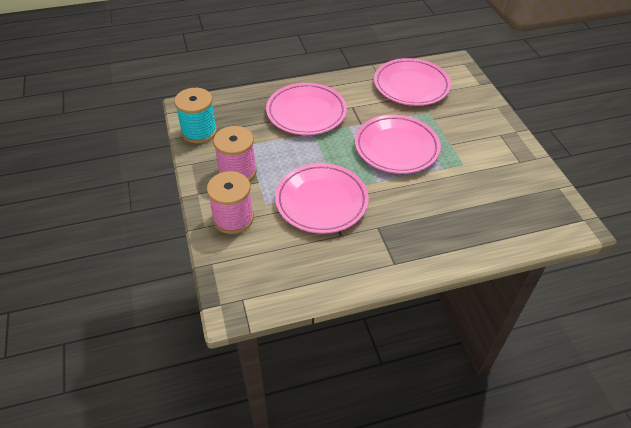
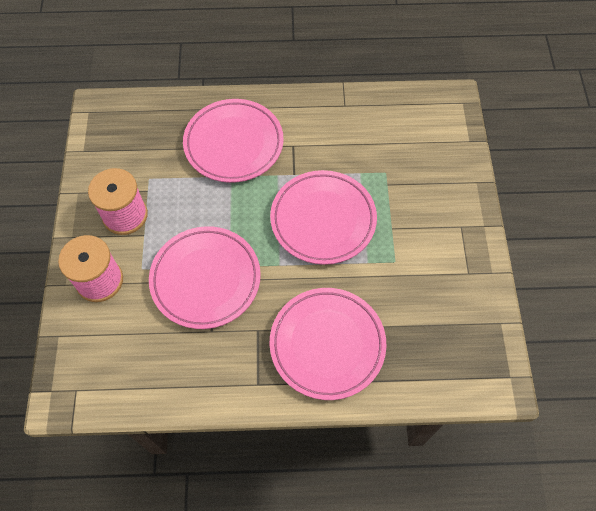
camera: 15 degrees right, 15 degrees up
turquoise spool [174,88,217,143] -> none
pink plate [374,58,451,106] -> pink plate moved to [270,288,387,400]

